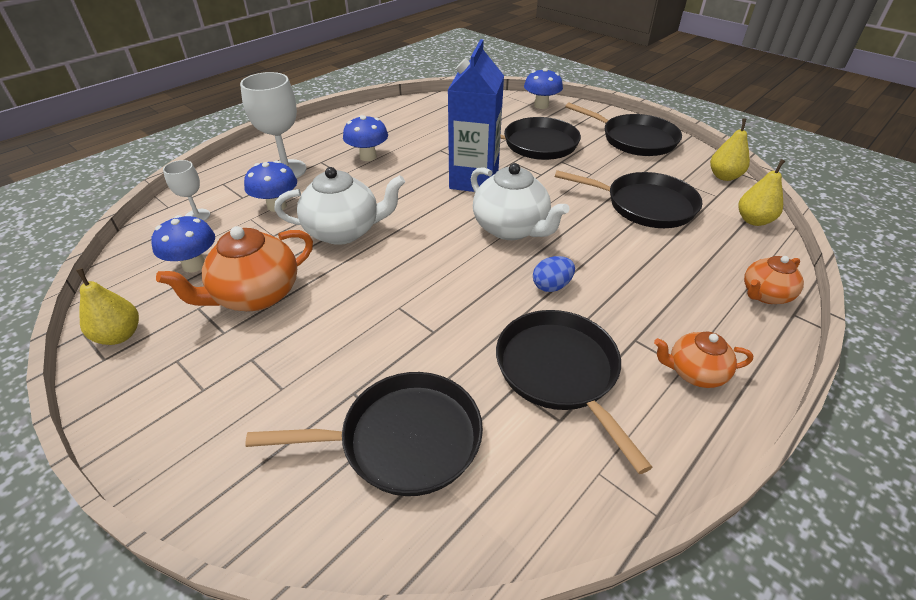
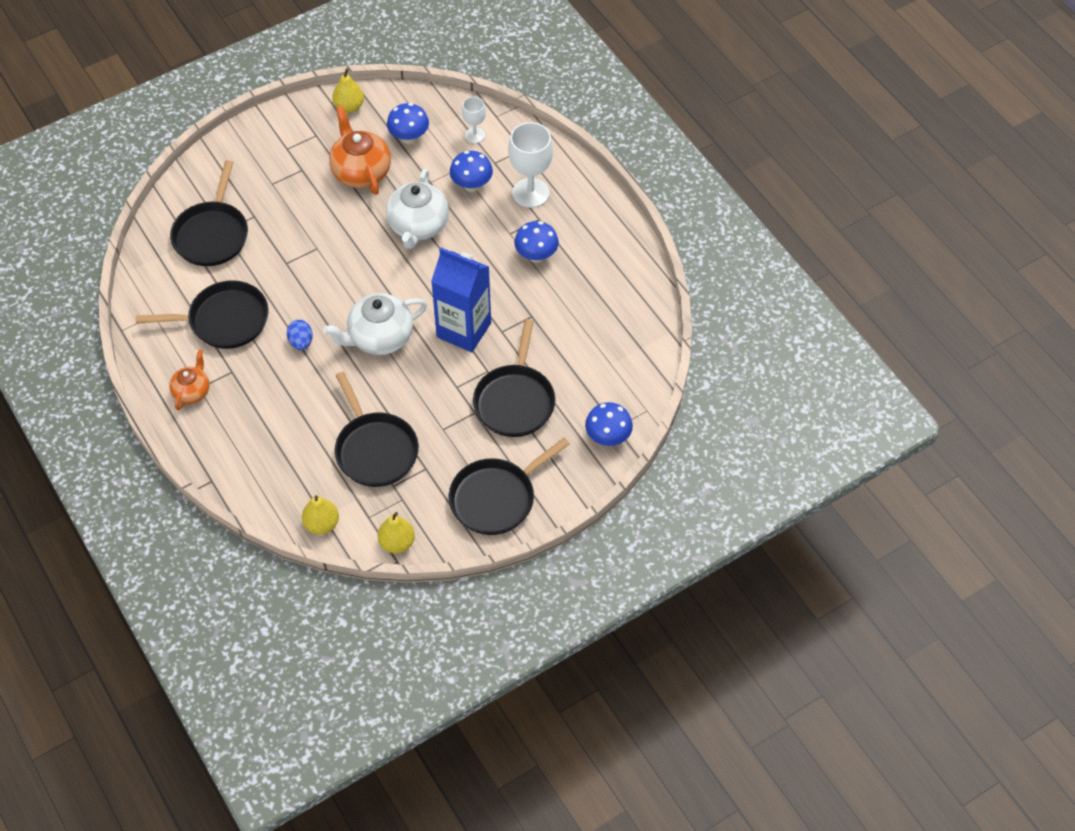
camera: 105 degrees right, 15 degrees up
black pan [555,170,703,228] -> black pan turned 60 degrees counterclockwise [335,372,419,487]
orange teapot [744,256,804,304] -> none

